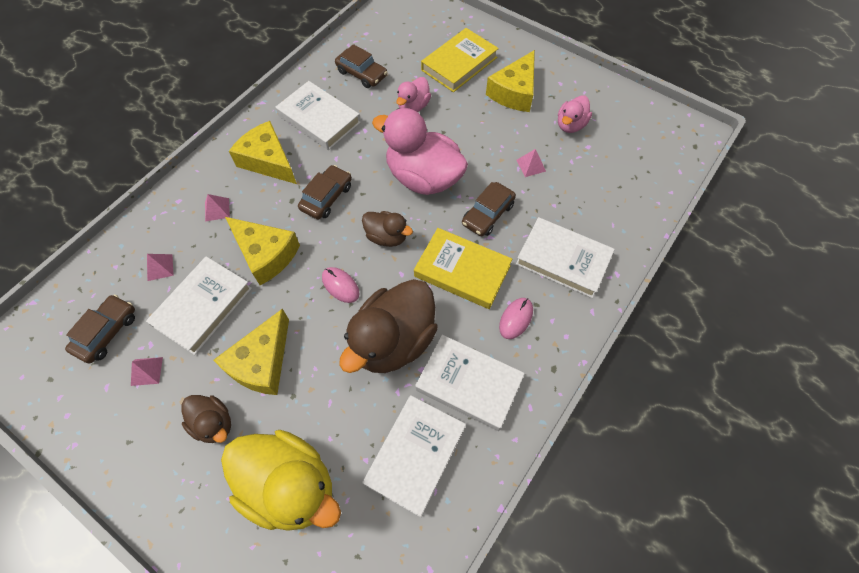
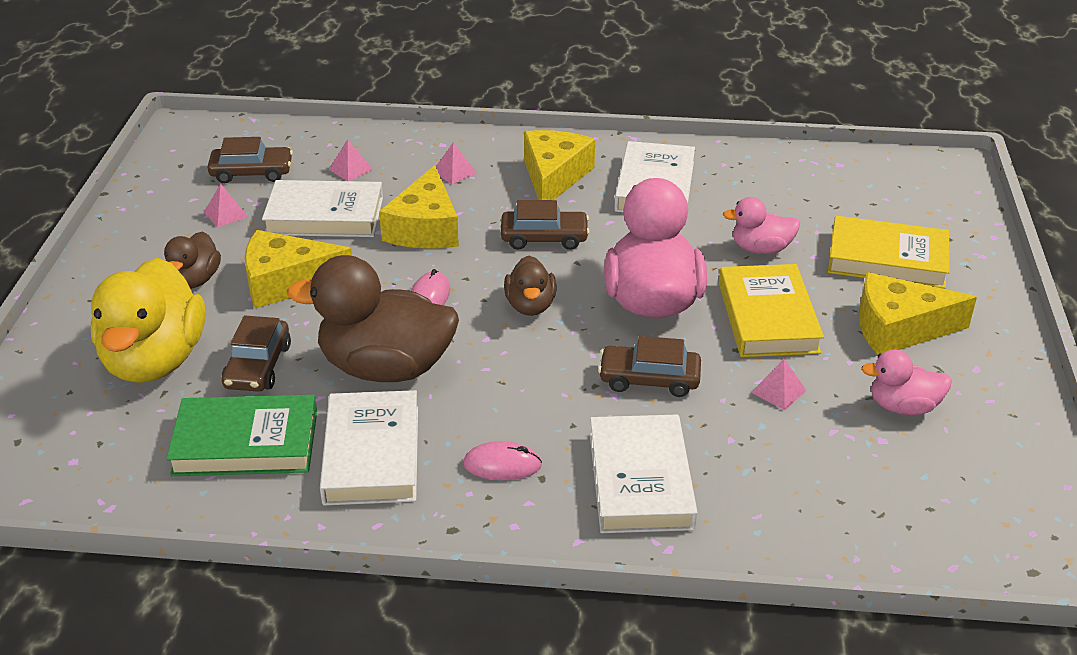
camera: 60 degrees right, 25 degrees down
brown car [335,44,387,88] -> brown car moved to [221,316,291,392]
white book [362,395,466,517] -> green book [166,395,317,476]
yellow book [414,228,512,309] -> yellow book moved to [719,264,824,357]

